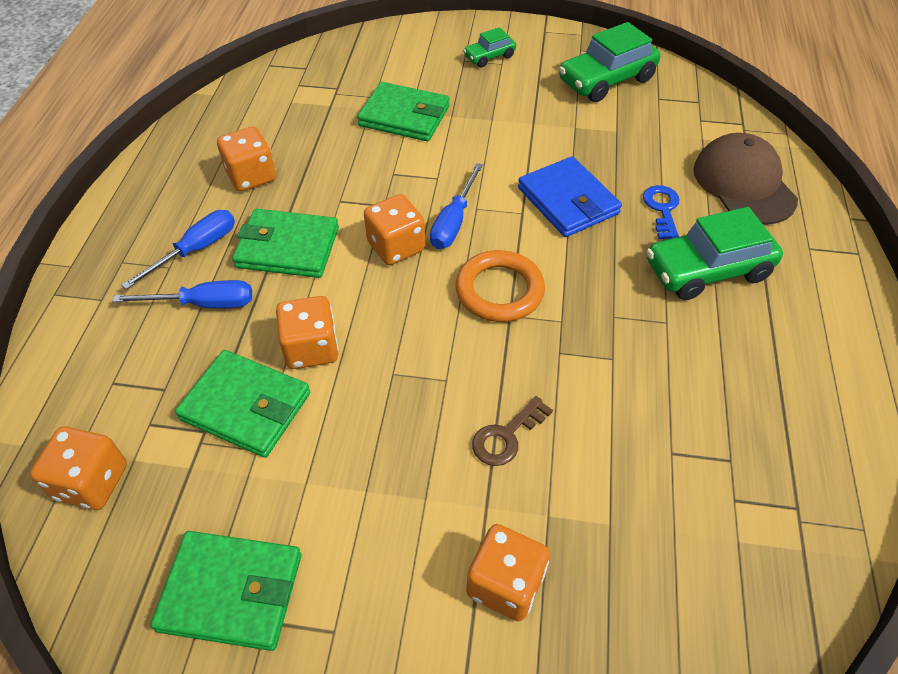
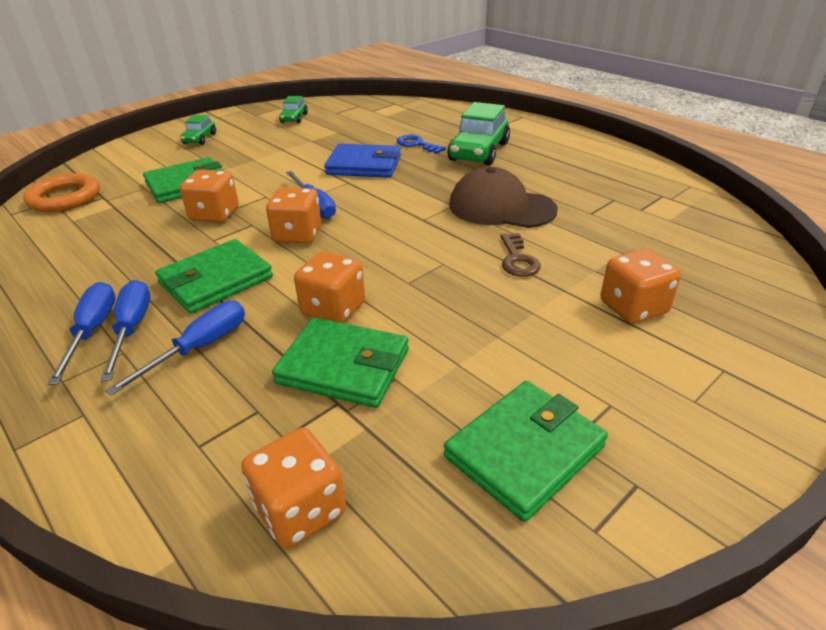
camera: 50 degrees left, 15 degrees down
green wallet [175,350,310,458] -> green wallet turned 45 degrees clockwise [272,317,409,408]
orange dice [217,127,276,192] -> orange dice moved to [180,170,239,223]
orange ring [456,250,545,322] -> orange ring moved to [23,173,100,212]
green car [559,22,660,102] -> green car [279,96,308,123], size x0.53
brown cap [693,133,798,225] -> brown cap moved to [449,167,558,228]
none -> blue screwdriver [47,282,116,385]

